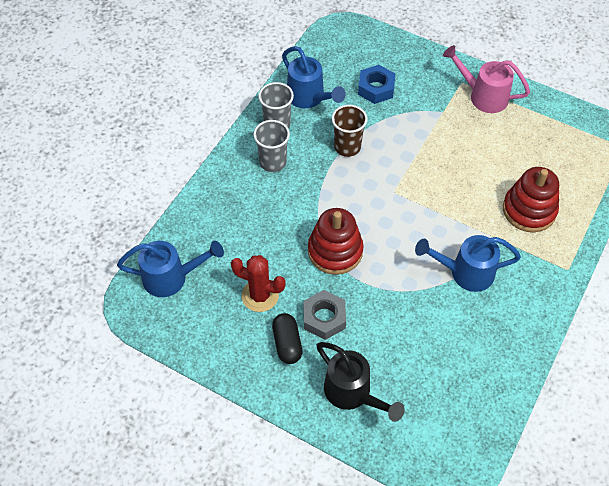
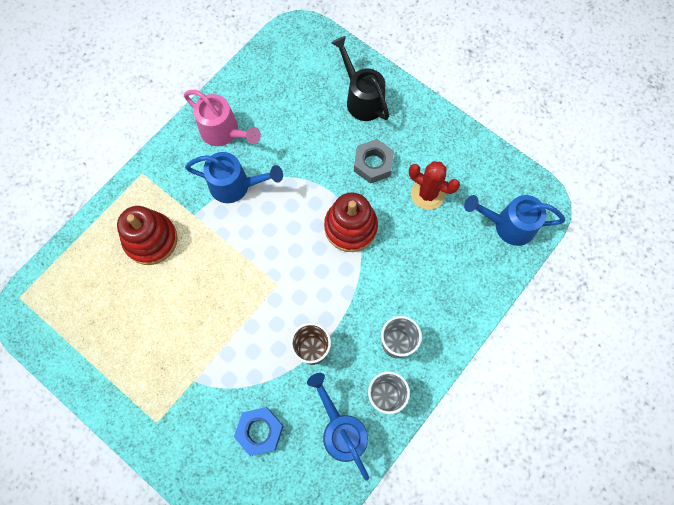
camera: 170 degrees left, 15 degrees up
black capsule [272,313,303,364] -> none
pink watering can [443,45,530,113] -> pink watering can moved to [184,90,261,146]

